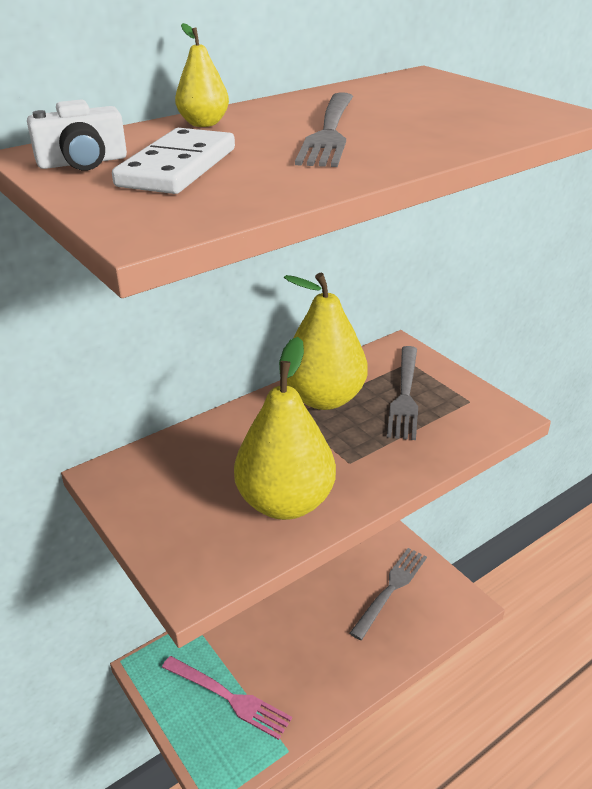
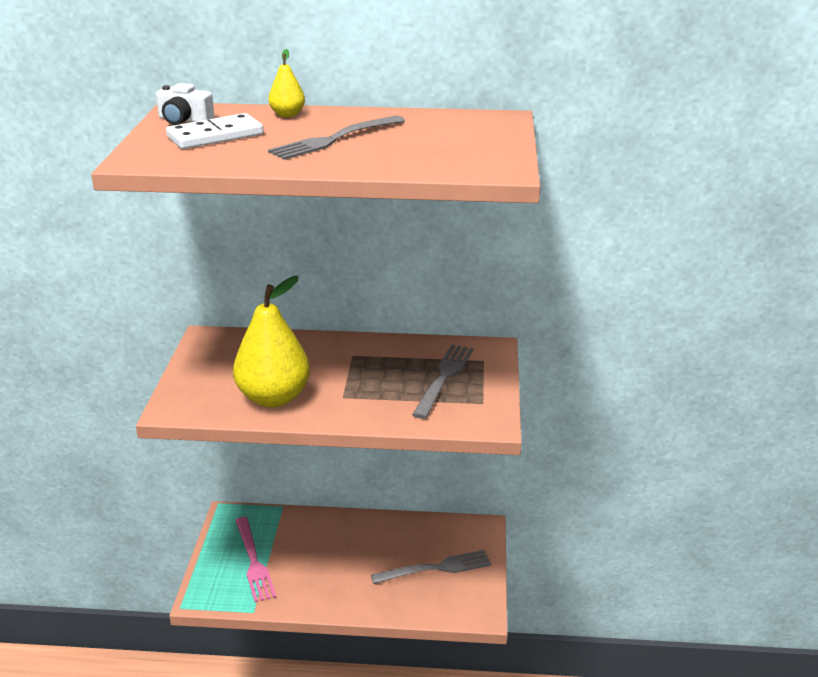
camera: 40 degrees right, 5 degrees down
yellow pear [284,273,368,410] -> none
grey fork [387,346,418,440] -> grey fork turned 150 degrees clockwise [412,344,473,419]

